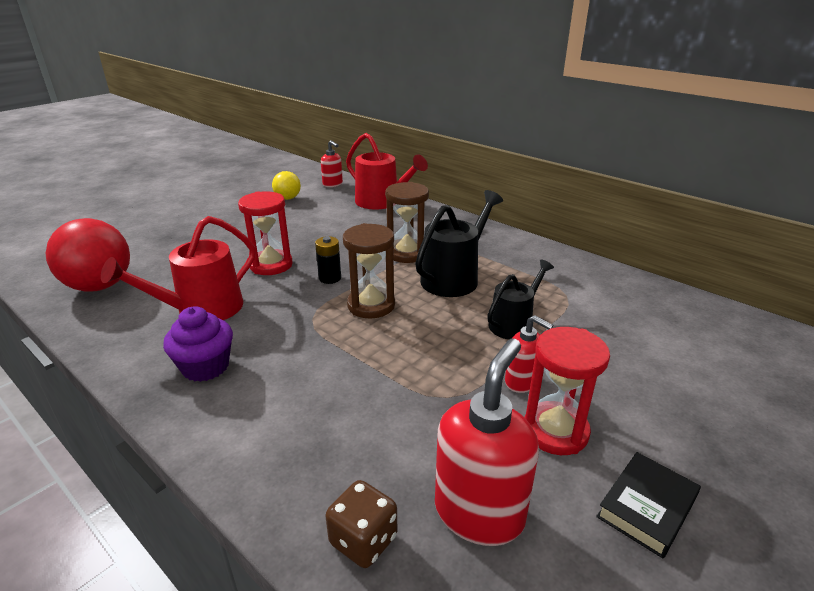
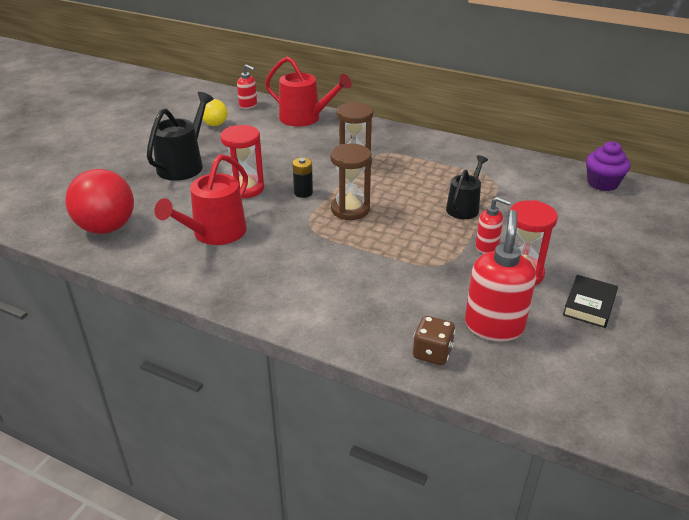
camera: 15 degrees left, 5 degrees up
purple cupcake [163,306,233,382] -> purple cupcake moved to [586,141,631,191]
black watering can [415,190,503,297] -> black watering can moved to [147,92,214,181]

